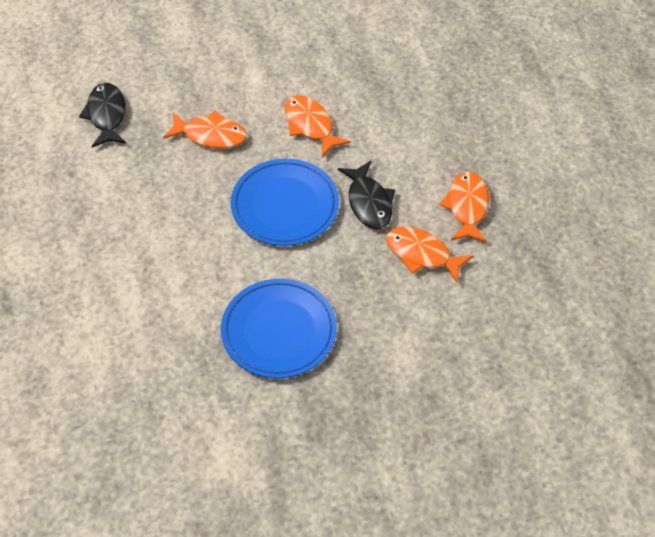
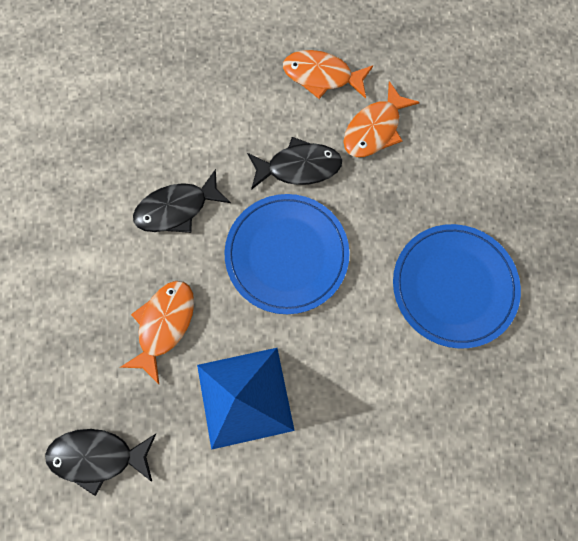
camera: 80 degrees left, 20 degrees up
orange fish [285,95,351,158] -> black fish [133,169,231,233]
none -> blue pyramid [197,348,295,450]

